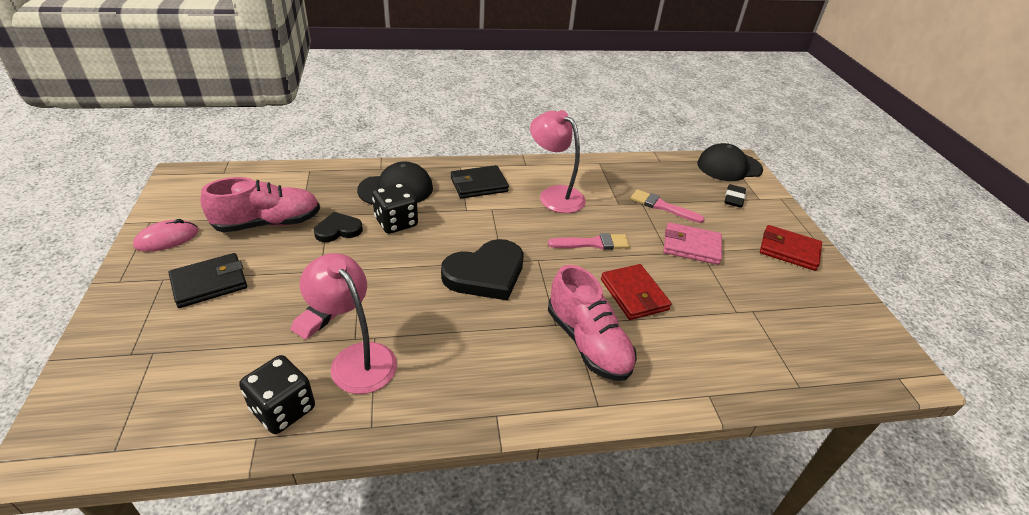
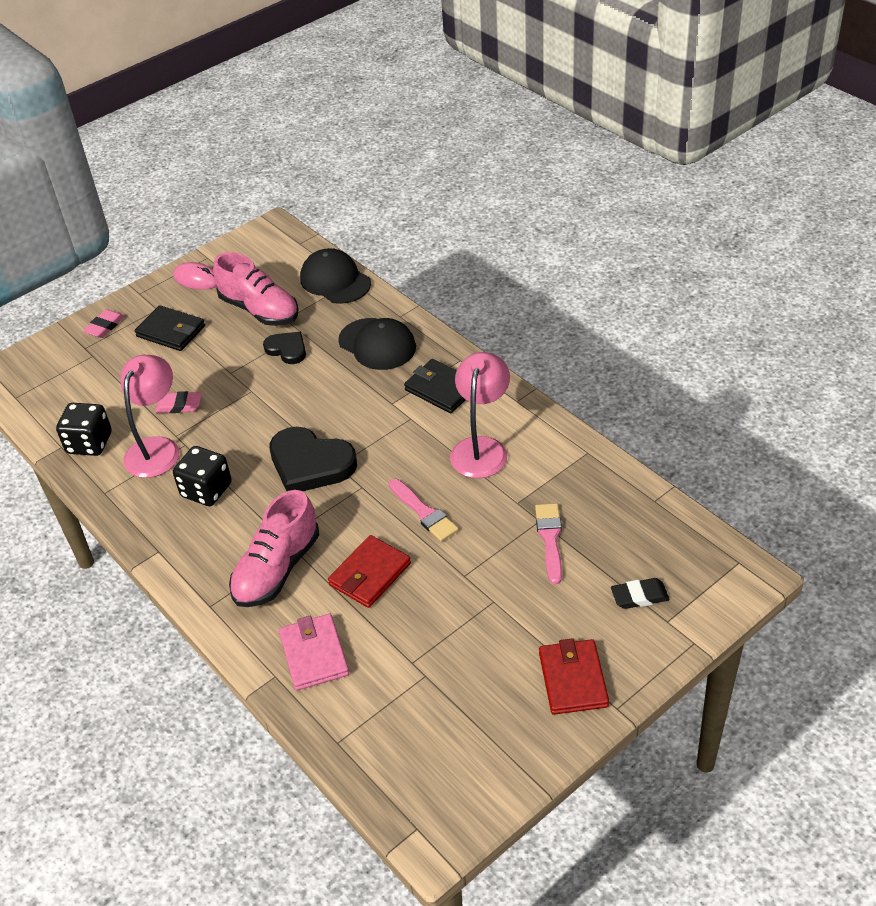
camera: 65 degrees right, 5 degrees up
black dice [372,183,418,234] -> black dice moved to [173,446,232,506]
pink wallet [664,222,722,265] -> pink wallet moved to [279,614,349,691]
black cap [697,143,763,181] -> black cap moved to [300,248,371,304]
none -> pink eraser [83,309,125,338]

